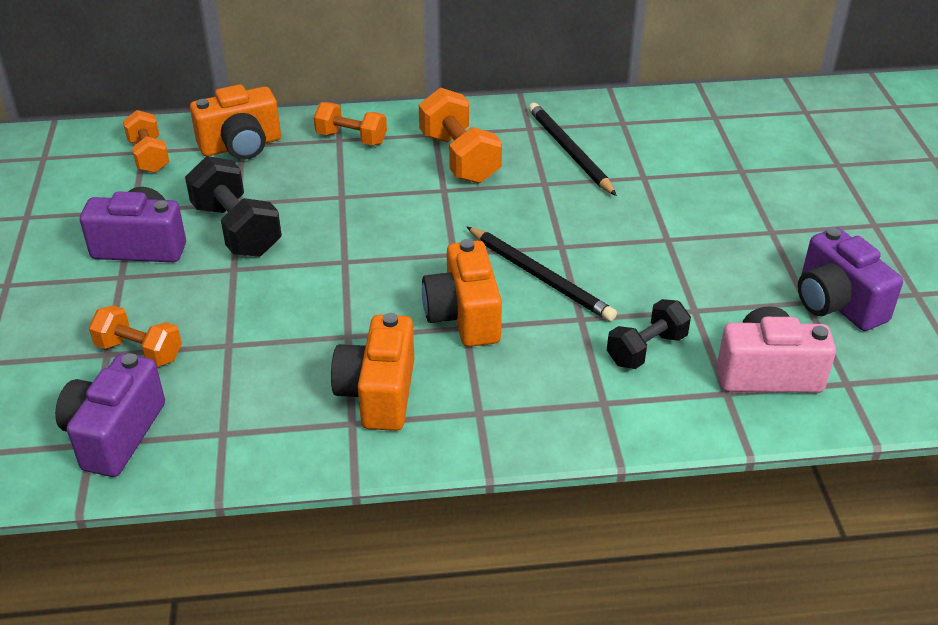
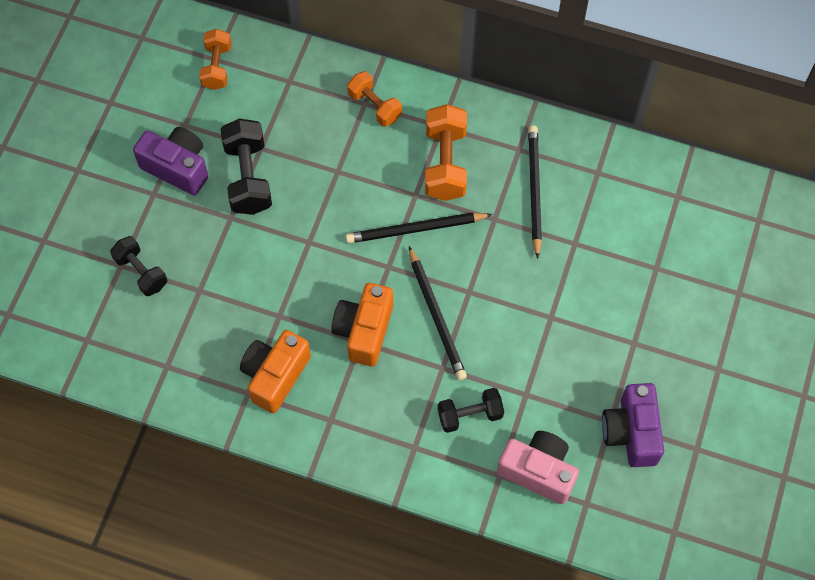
camera: 25 degrees right, 25 degrees up
purple camera [55,353,165,477] -> none
orange dumbbell [89,305,182,367] -> black dumbbell [110,236,167,296]
orange camera [190,85,281,160] -> none
none -> black pencil [346,212,493,243]

